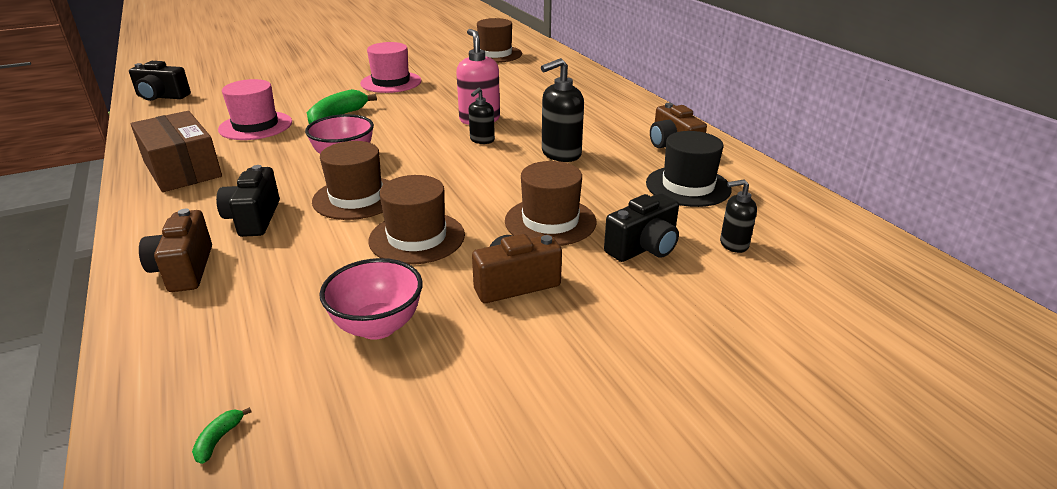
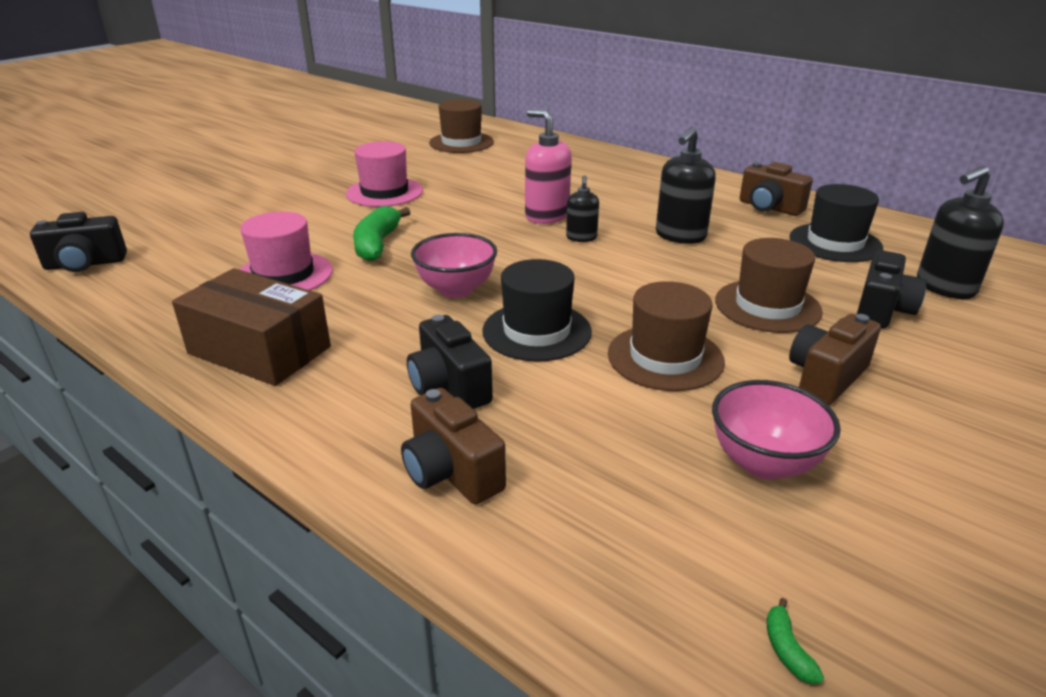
camera: 25 degrees left, 0 degrees up
brown hat [312,141,389,220] -> black hat [483,259,592,361]
black soap dispenser [720,179,757,253] -> black soap dispenser [917,166,1004,299], size x1.69

